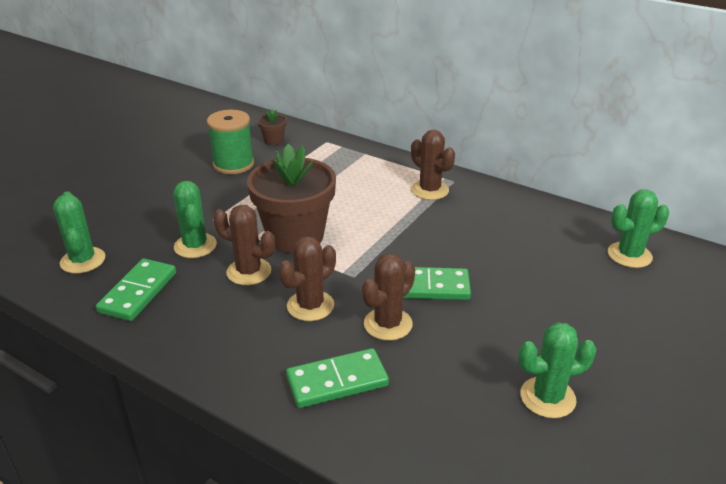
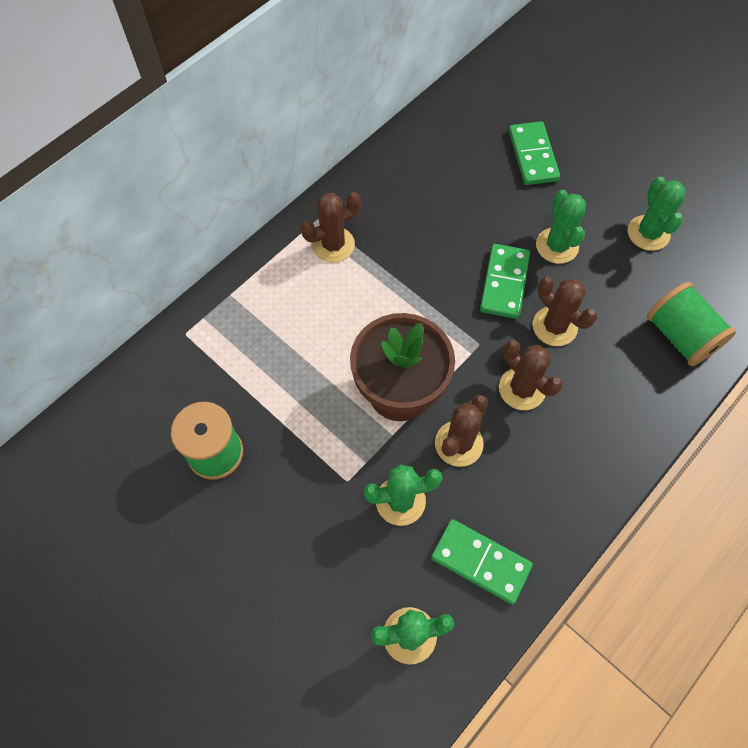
camera: 80 degrees left, 30 degrees up
brown flower pot [258,109,287,145] -> none
green domino [286,348,389,408] -> green domino moved to [509,121,560,185]
green cactus [608,189,669,268] -> green cactus moved to [536,190,586,264]
none -> green spool [647,282,736,366]

